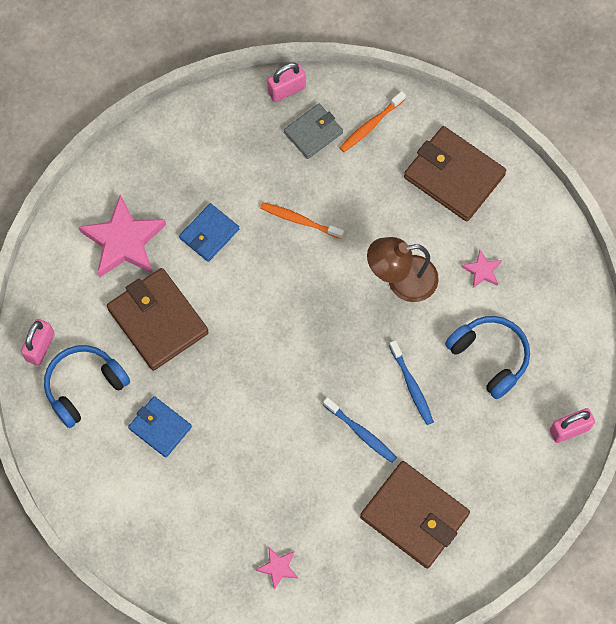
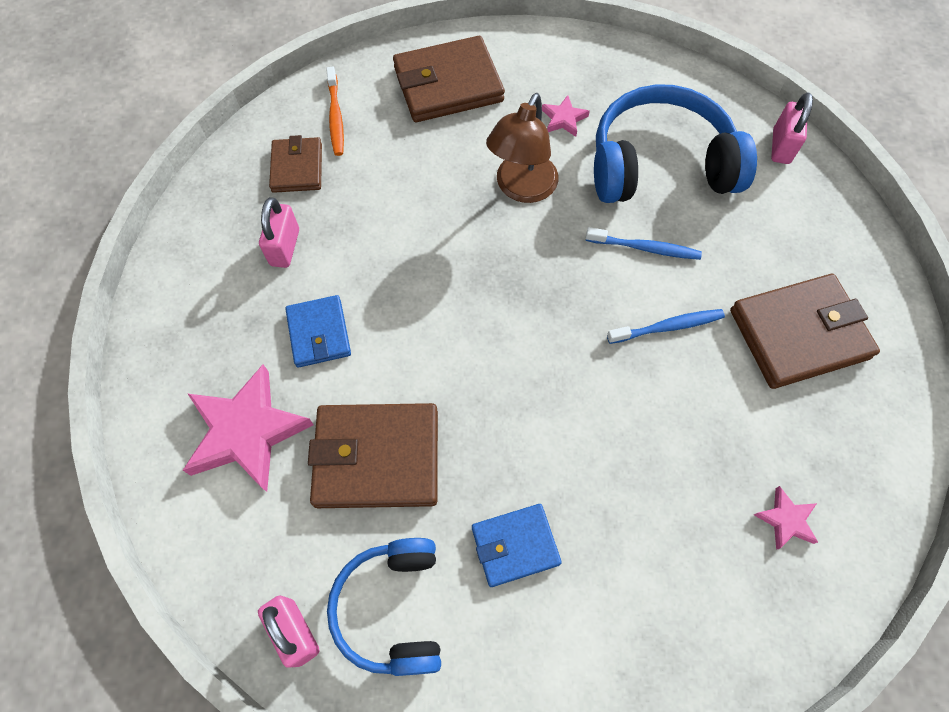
camera: 55 degrees left, 5 degrees down
orange toothbrush [260,202,344,239] -> none
pink padlock [267,63,306,102] -> pink padlock moved to [259,197,299,268]
grey wallet [284,104,343,159] -> brown wallet [269,135,322,193]
blue headphones [445,316,530,399] -> blue headphones [594,84,757,203], size x1.54

